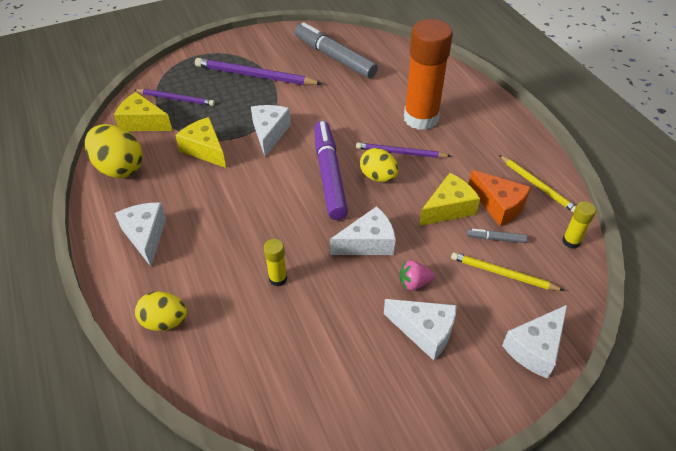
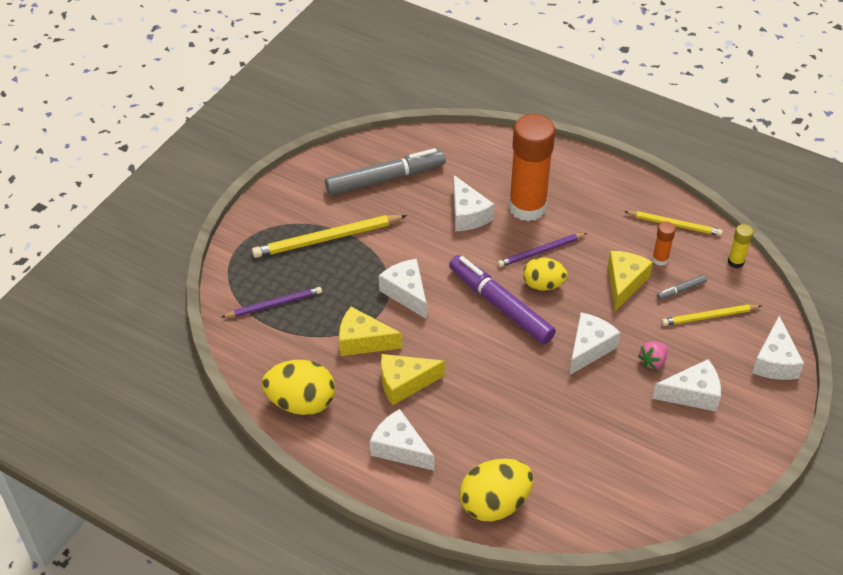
camera: 35 degrees left, 0 degrees up
yellow cheese [114,92,172,131] -> yellow cheese moved to [381,354,445,406]
yellow egg [135,291,187,331] -> yellow egg [460,459,534,521], size x1.53
purple pencil [195,58,322,85] -> yellow pencil [252,215,407,258]
yellow glue stick [264,239,287,287] -> none
grey marker [294,22,378,79] -> grey marker turned 150 degrees clockwise [325,148,446,195]
orange cheese [469,170,531,226] -> orange glue stick [652,221,676,266]
none -> white cheese [453,175,494,231]

